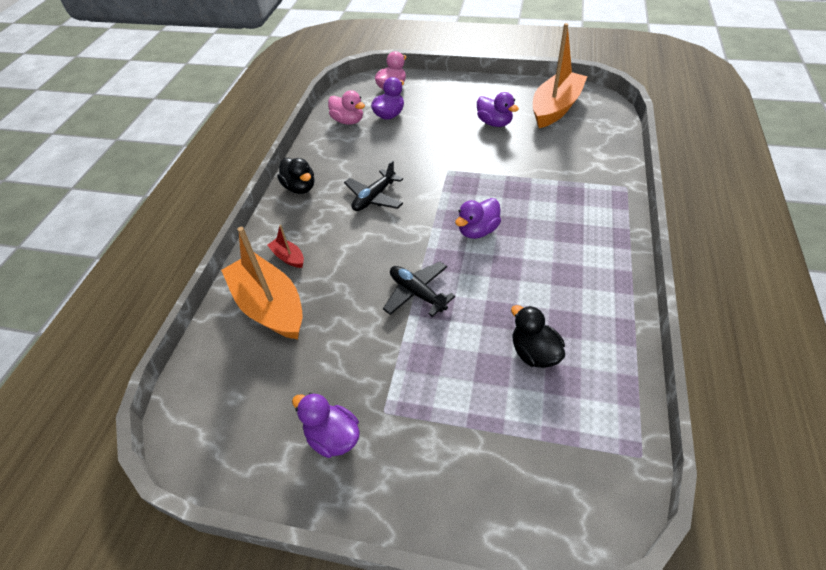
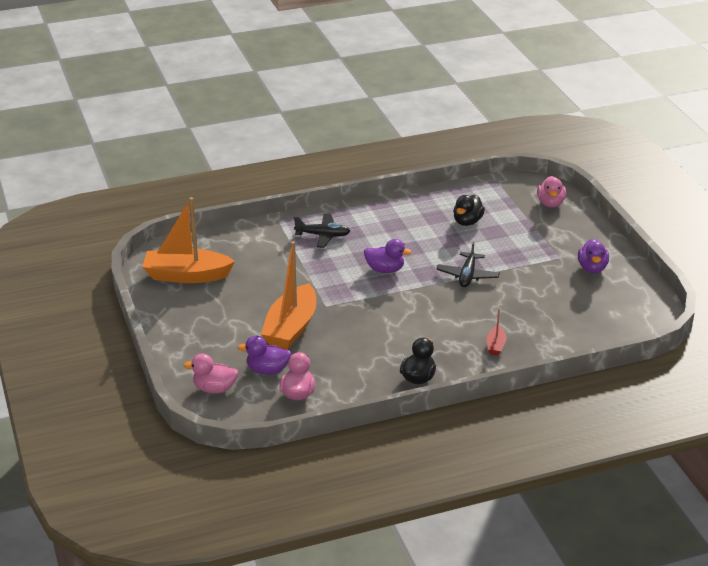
camera: 125 degrees left, 15 degrees down
orange boat [221,227,303,339] -> orange boat moved to [261,241,316,350]
black plane [344,160,403,211] -> black plane moved to [294,214,350,248]
purple duck [477,92,519,127] -> none
none -> pink duck [537,176,566,208]

